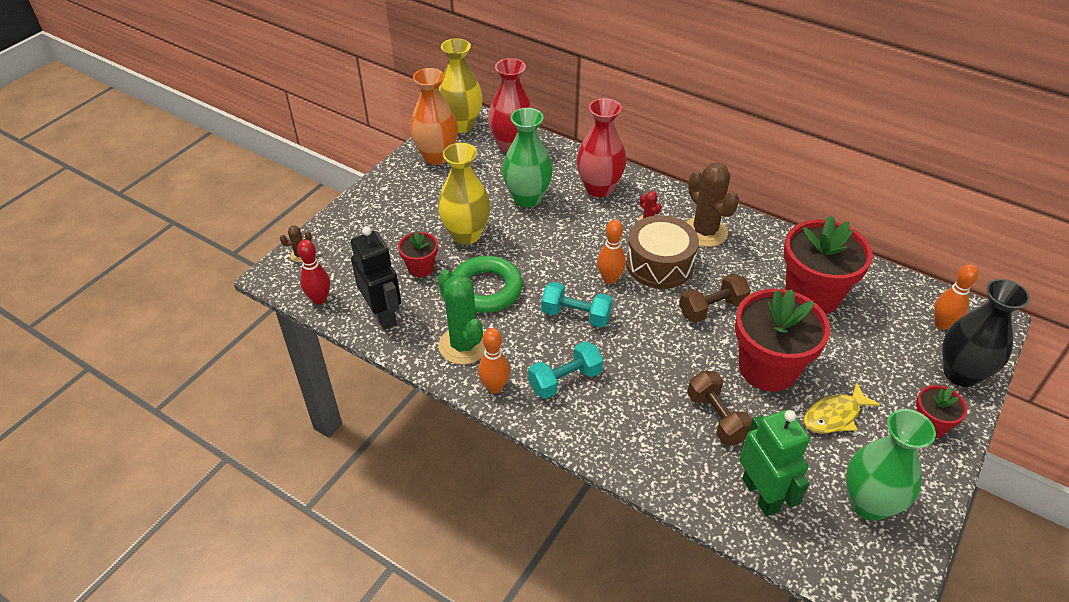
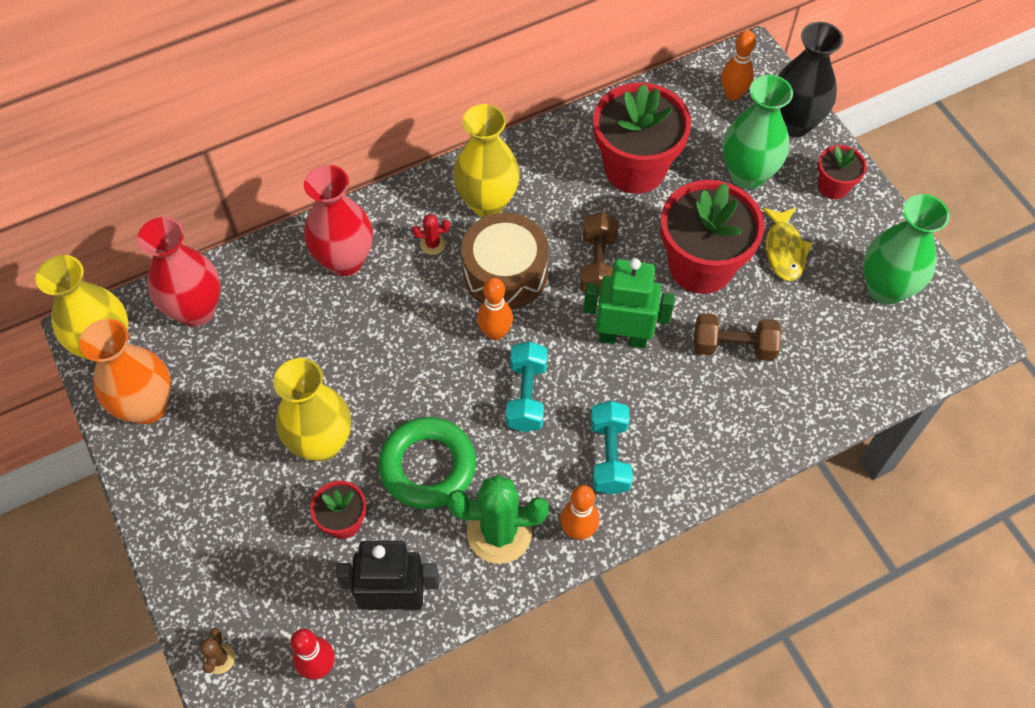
camera: 60 degrees left, 15 degrees up
green vase [502,108,553,207] -> green vase moved to [723,75,793,189]
turquoise dumbbell [541,282,613,328] -> turquoise dumbbell turned 45 degrees counterclockwise [506,342,548,432]
brown cactus [686,163,739,247] -> yellow vase [453,104,520,217]
green robot [739,410,810,516] -> green robot moved to [583,258,675,348]

